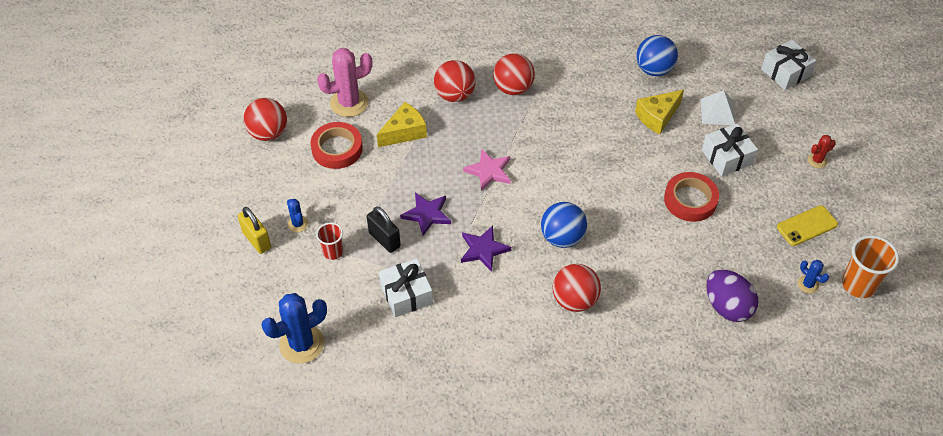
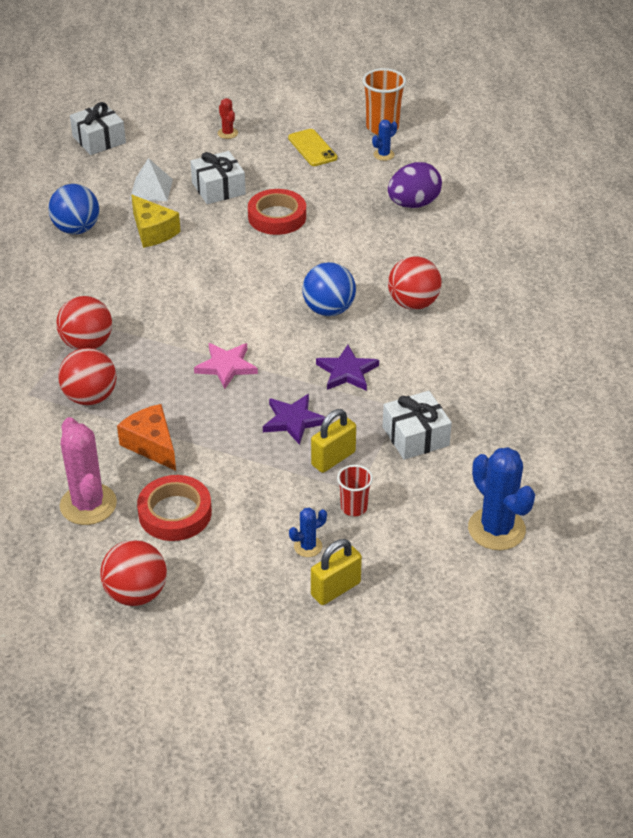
camera: 90 degrees left, 10 degrees down
black padlock [367,206,401,253] -> yellow padlock [311,409,356,473]
yellow cheese [377,102,427,147] -> orange cheese [117,404,176,471]

